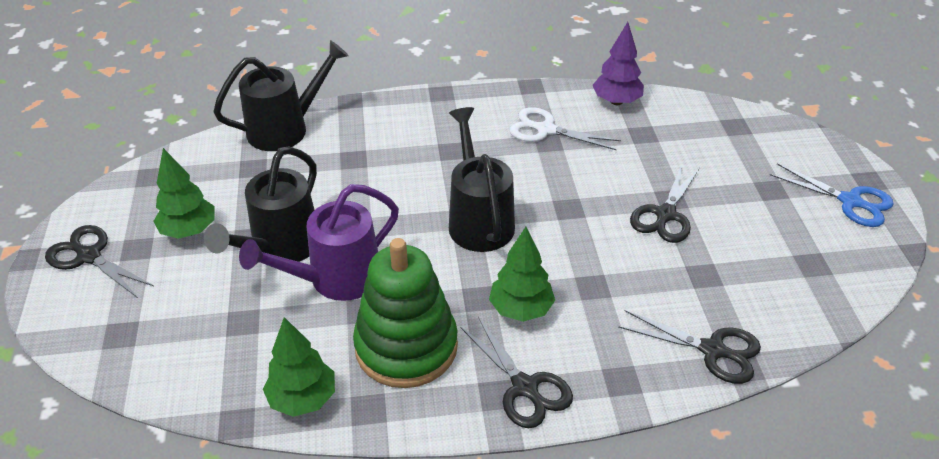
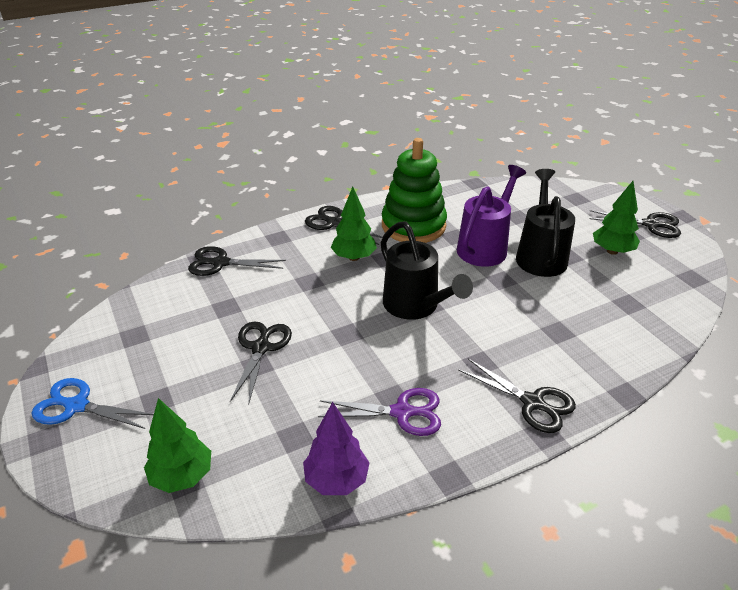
camera: 160 degrees right, 5 degrees down
black watering can [213,40,349,151] -> none
green tree [263,317,335,417] -> green tree moved to [144,398,211,493]
white scissors [510,107,621,150] -> purple scissors [318,388,441,436]
none -> black scissors [458,359,576,433]

